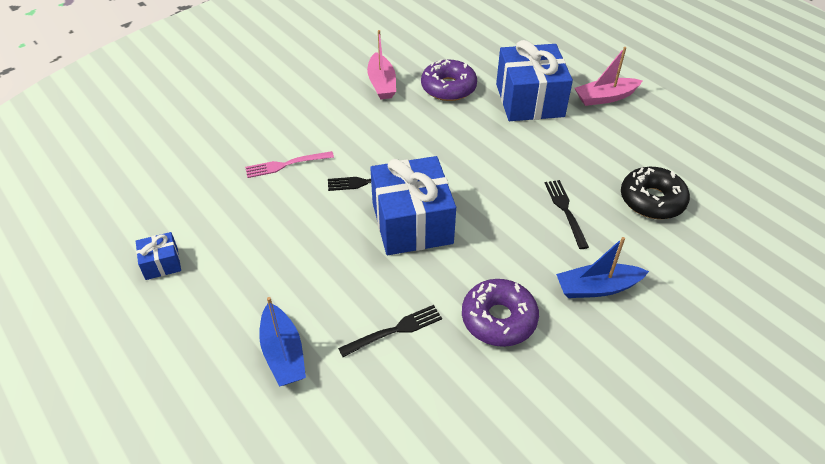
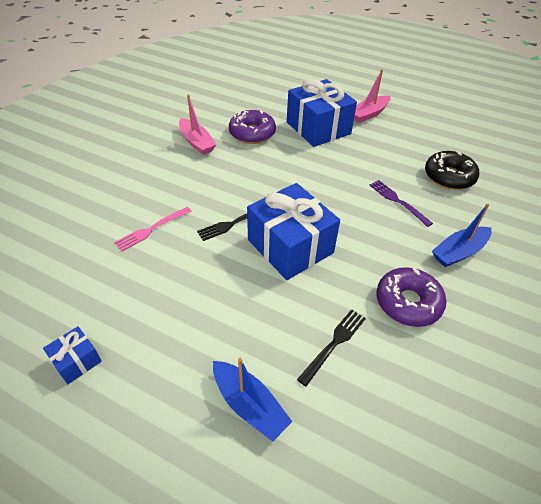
camera: 25 degrees left, 0 degrees up
black fork [545,180,589,249] -> purple fork [369,180,433,227]

